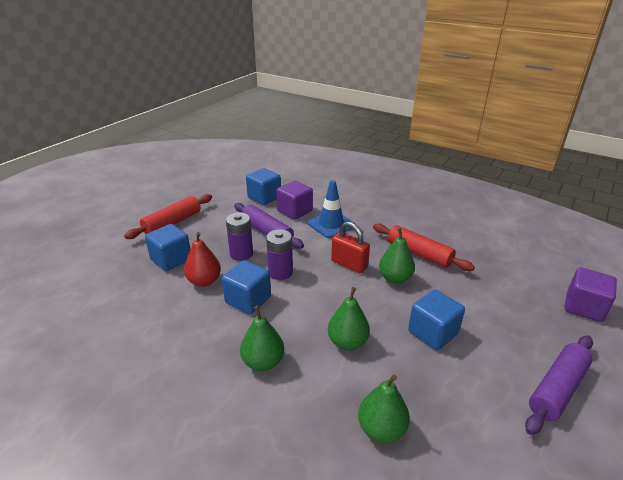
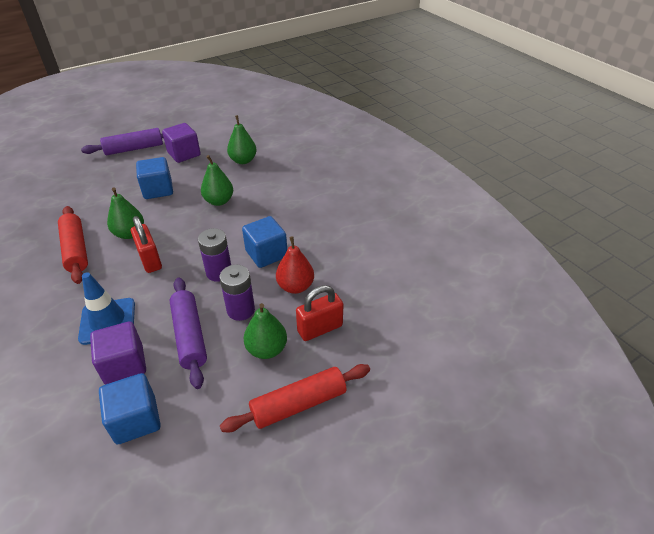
camera: 155 degrees left, 10 degrees up
blue cube [145,224,190,271] -> red padlock [296,285,344,341]
green pear [240,306,284,371] -> green pear moved to [243,303,287,359]
purple cube [564,267,617,322] -> purple cube moved to [162,123,201,163]

